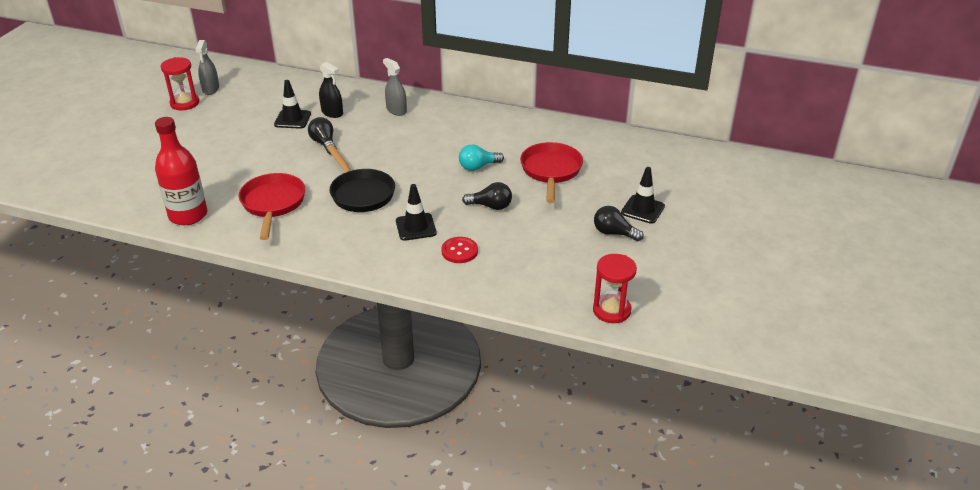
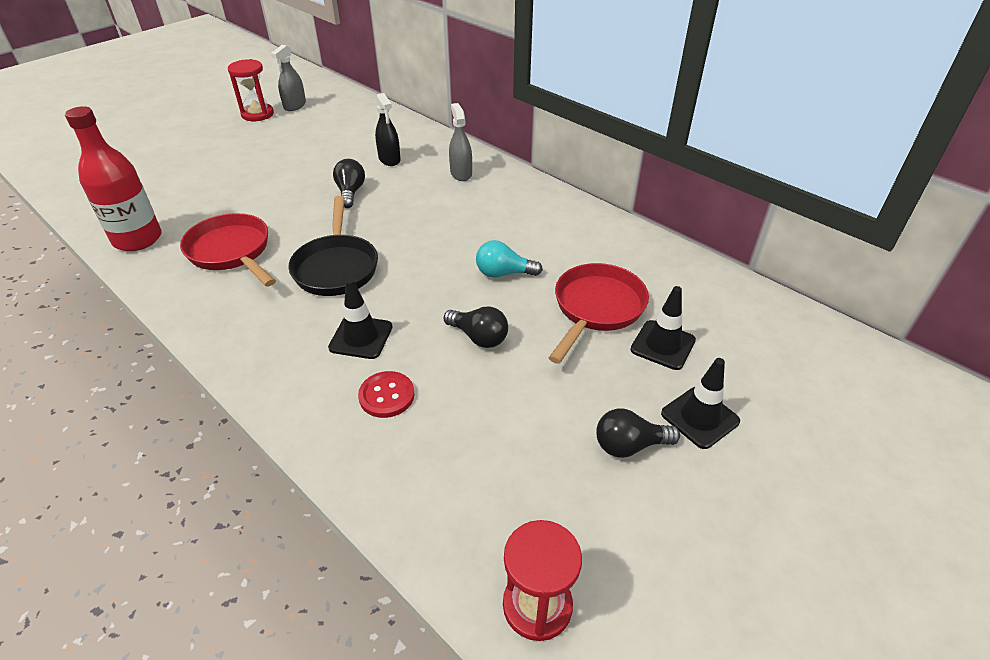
camera: 25 degrees right, 5 degrees up
red pan [239,173,305,240] -> red pan turned 60 degrees counterclockwise [180,213,276,287]
black traffic cone [274,80,311,129] -> black traffic cone moved to [630,286,696,370]
black light bulb [594,206,644,241] -> black light bulb turned 60 degrees counterclockwise [596,408,680,458]

